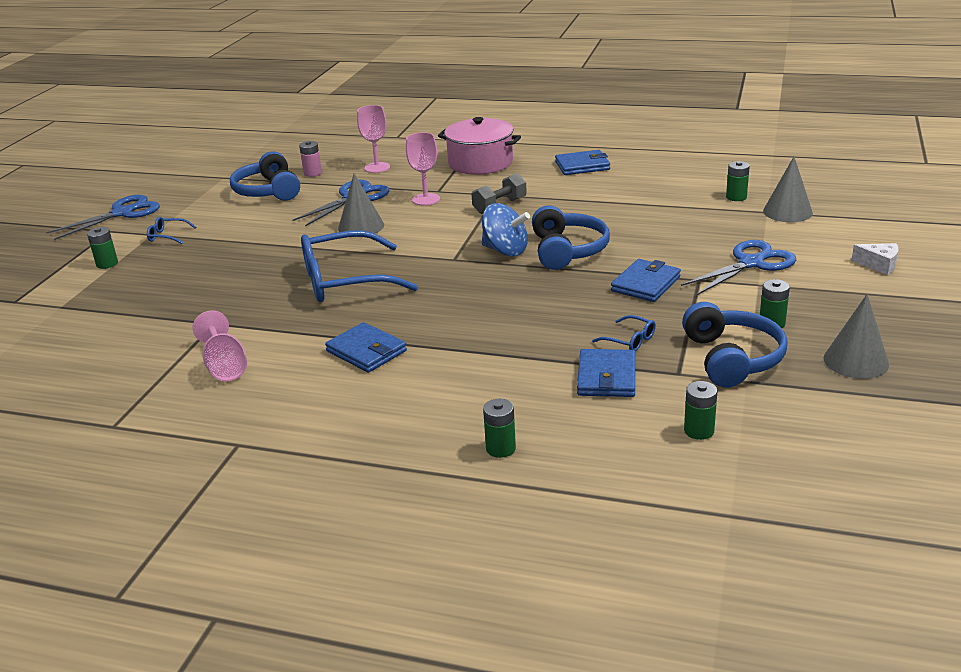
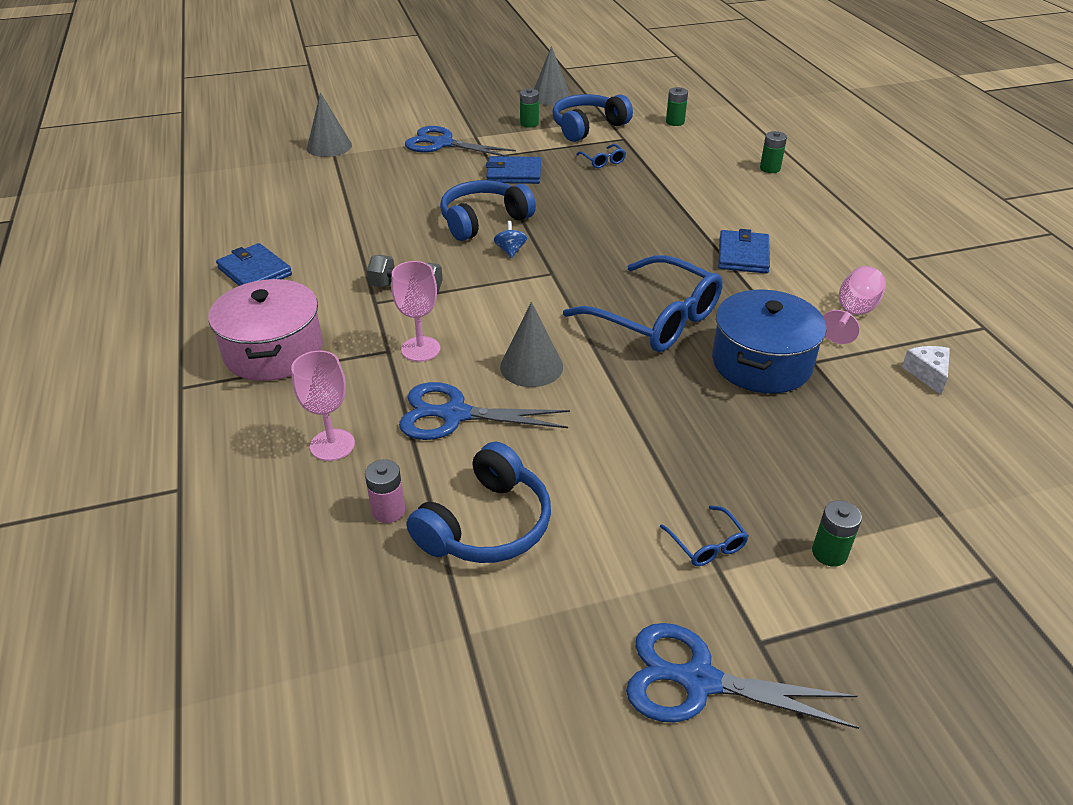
camera: 125 degrees left, 10 degrees up
blue spinning top [482,203,530,257] -> blue spinning top [494,221,527,258], size x0.53
blue wallet [577,349,635,397] -> none
blue glasses [592,315,656,351] -> blue glasses turned 150 degrees clockwise [576,144,626,168]
green battery [726,161,750,201] -> none
white cheese [851,243,898,275] -> white cheese moved to [902,346,950,395]
none -> blue pot [712,290,827,394]

